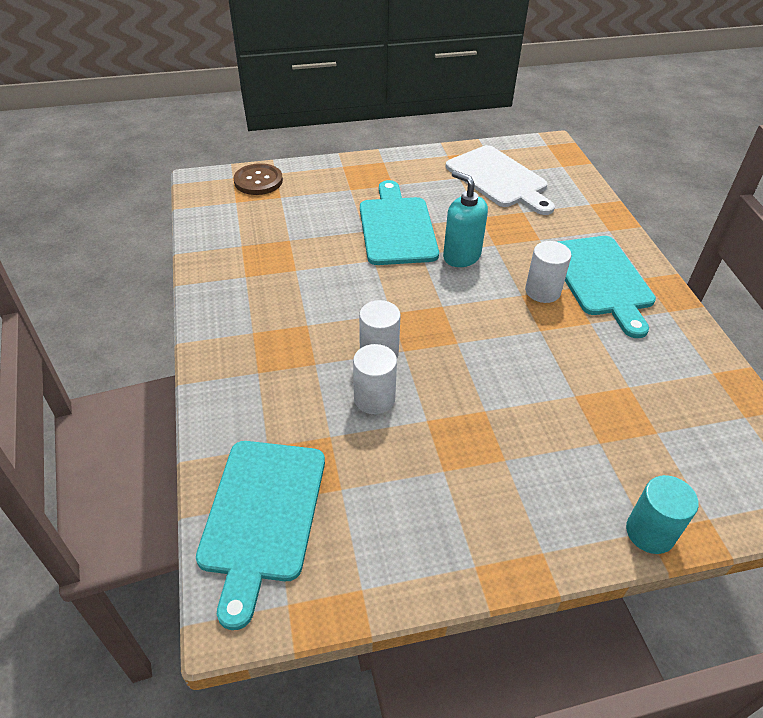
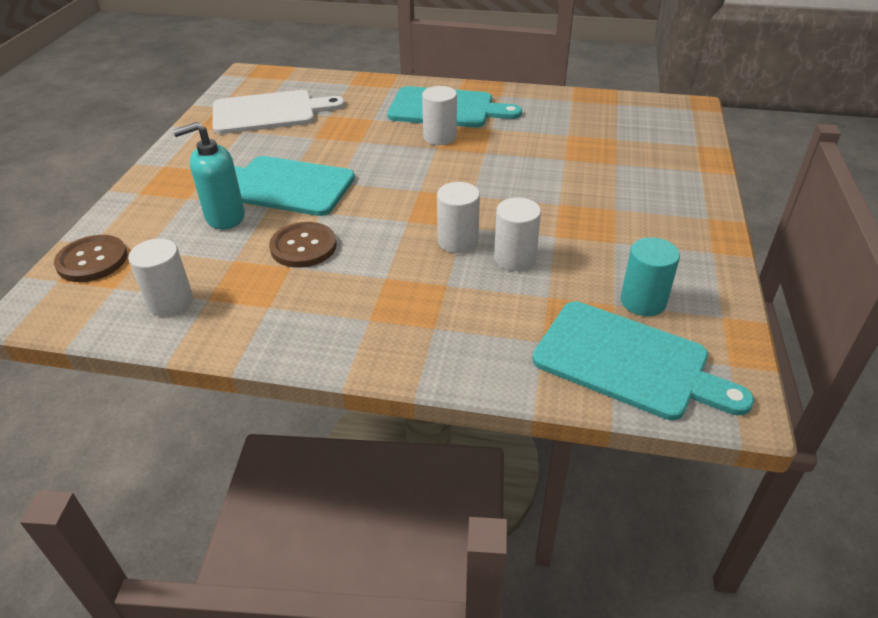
camera: 65 degrees left, 5 degrees down
turquoise soap dispenser [443,171,488,267] -> turquoise soap dispenser moved to [173,122,245,229]
turquoise cylinder [626,475,699,554] -> turquoise cylinder moved to [621,237,680,316]
none -> white cylinder [128,238,193,316]
none -> brown button [269,222,337,268]

